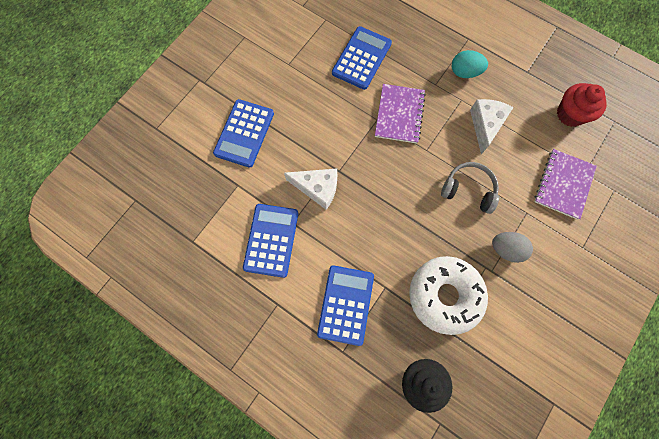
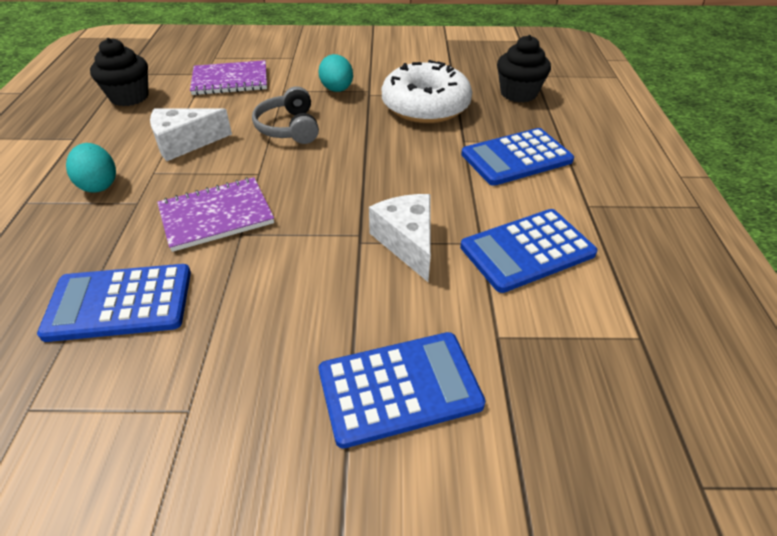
camera: 125 degrees left, 30 degrees down
grey egg [492,232,533,263] -> turquoise egg [318,54,353,92]
red cupcake [557,83,607,127] -> black cupcake [90,38,149,106]

